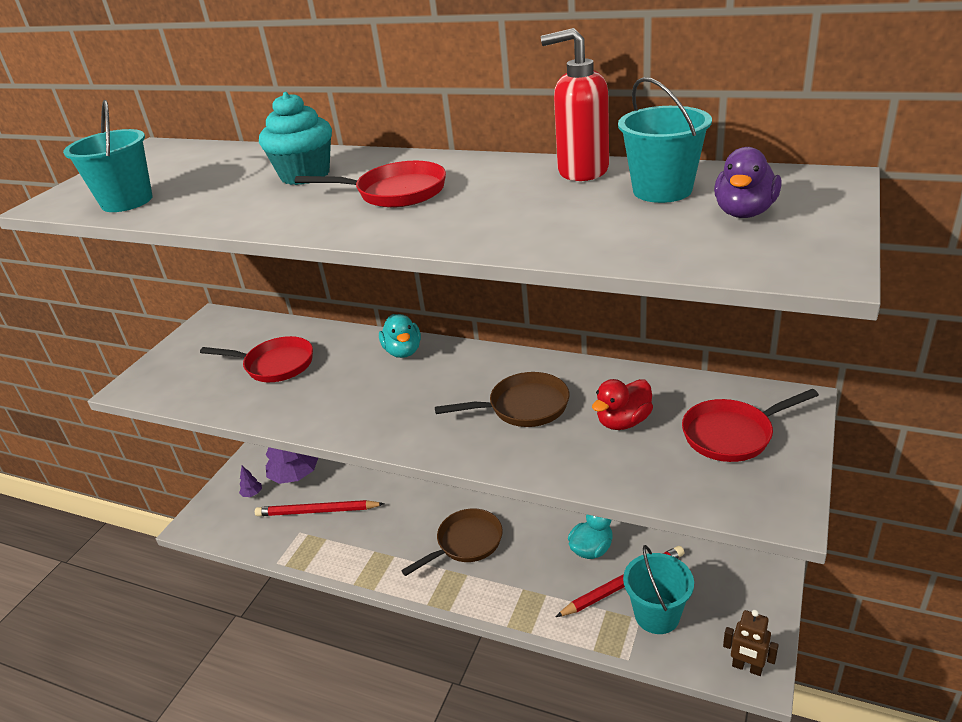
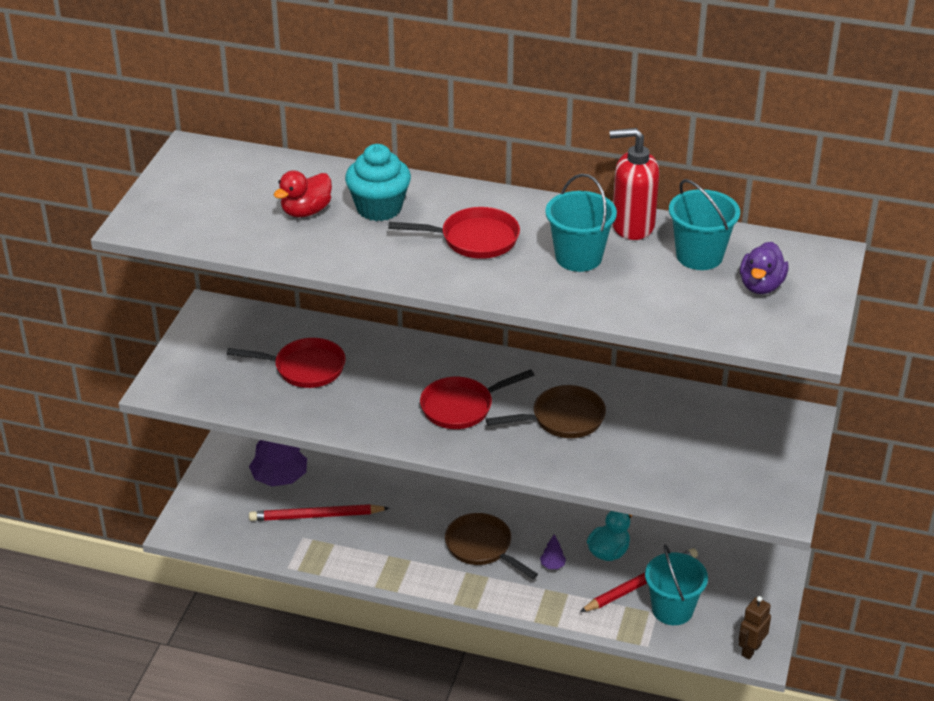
camera: 10 degrees left, 5 degrees up
turquoise bucket [63,100,153,212] -> turquoise bucket moved to [545,174,617,272]
purple tree [239,466,262,497] -> purple tree moved to [540,534,566,569]
turquoise duck [379,314,421,358] -> none
brown pan [401,509,503,576] -> brown pan turned 90 degrees counterclockwise [445,513,538,579]
red duck [592,379,653,430] -> red duck moved to [274,171,332,217]
red pan [682,389,819,462] -> red pan moved to [420,369,534,429]
brown robot [723,610,779,676] -> brown robot turned 105 degrees clockwise [739,596,771,659]

